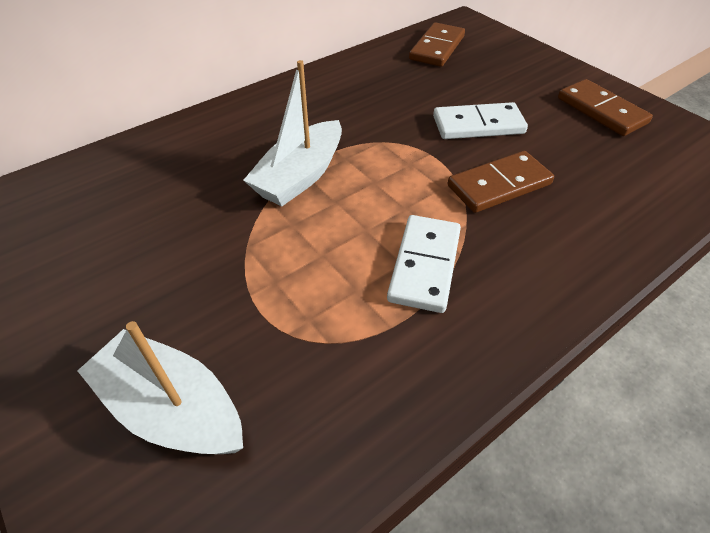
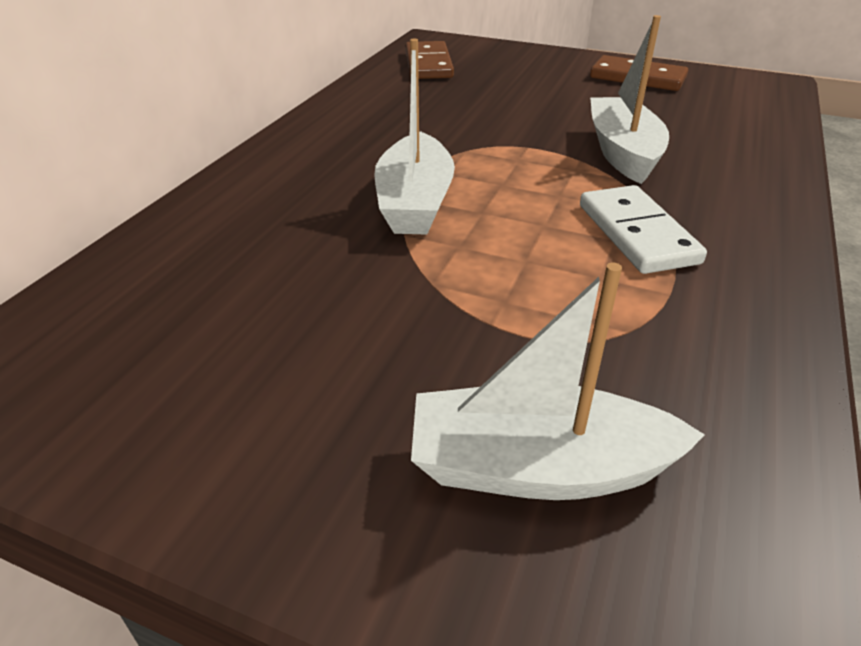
camera: 30 degrees left, 10 degrees down
white domino [433,102,528,139] -> none
brown domino [448,151,554,213] -> white boat [590,15,669,184]

